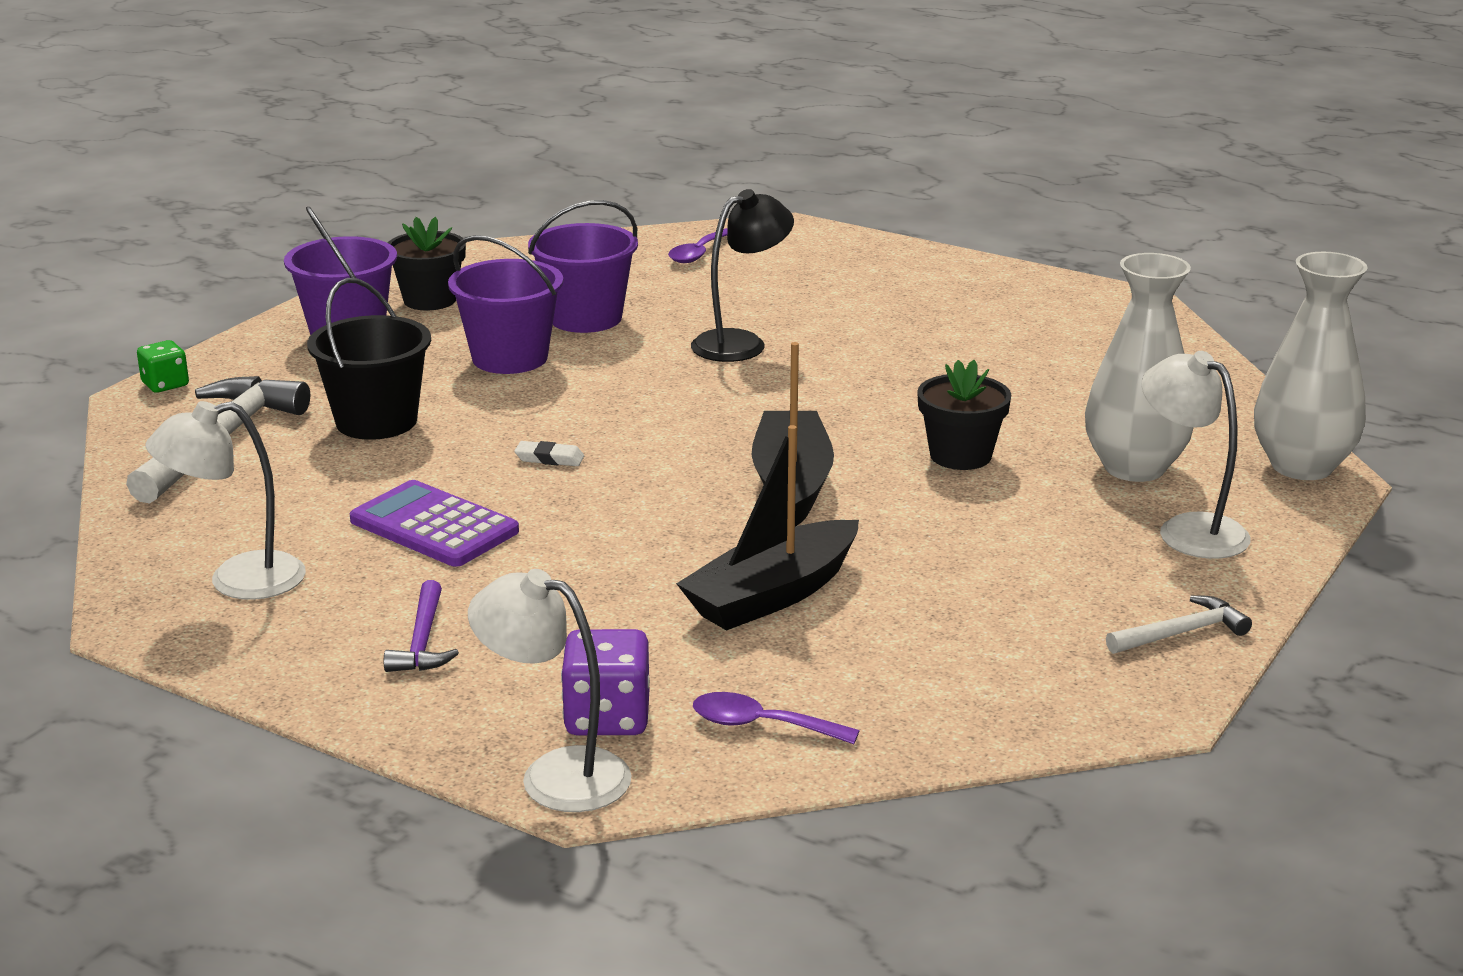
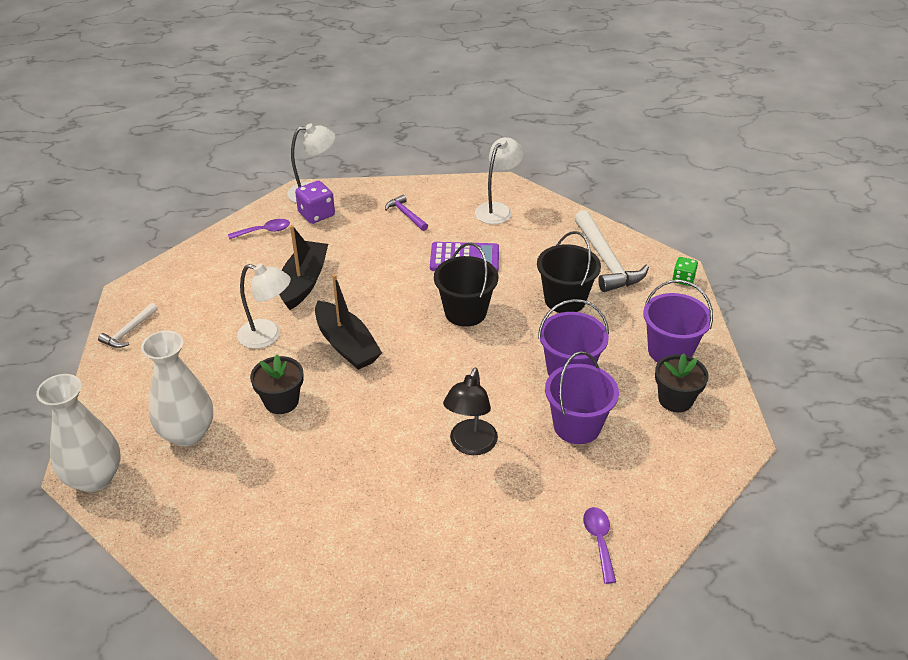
camera: 145 degrees right, 15 degrees up
white eraser [514,441,584,466] -> black bucket [434,243,498,327]
white lamp [1142,351,1251,559] -> white lamp moved to [237,264,291,349]

